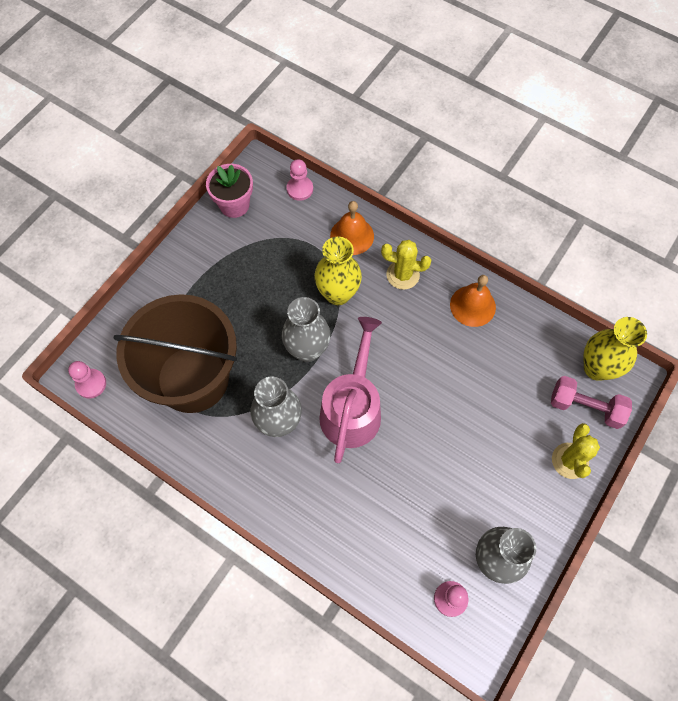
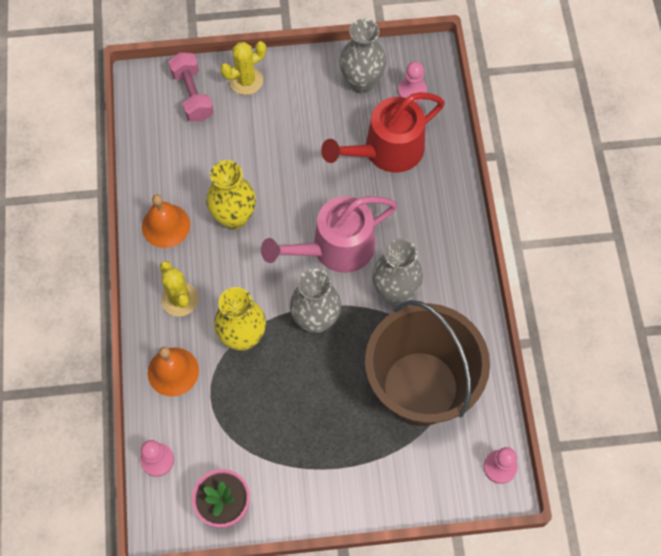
camera: 130 degrees left, 0 degrees up
yellow vase [583,317,647,381] -> yellow vase moved to [206,160,256,230]
none -> red watering can [321,92,445,173]

